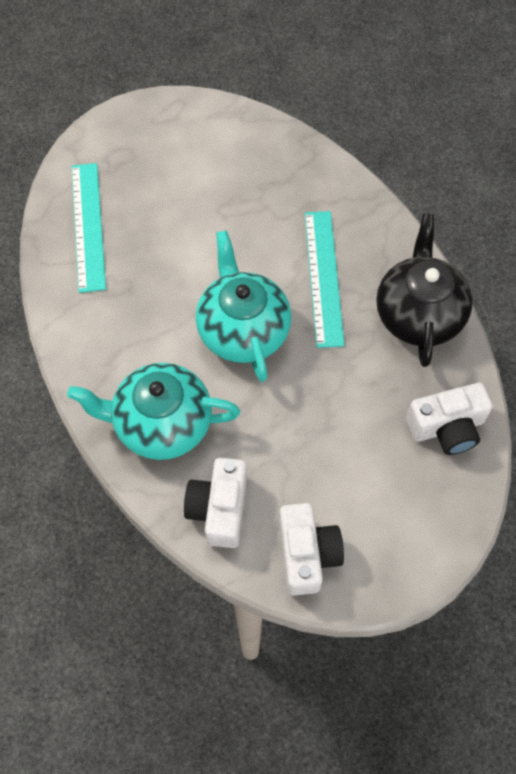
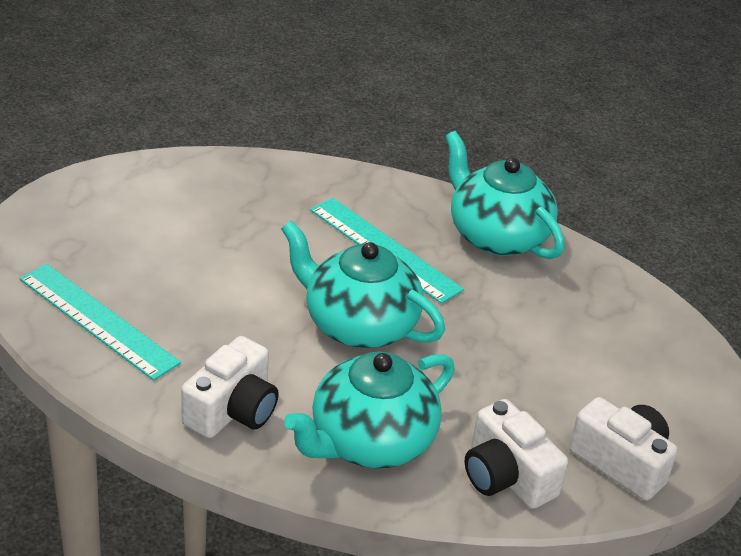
camera: 45 degrees left, 25 degrees down
black teapot [376,214,473,367] -> turquoise teapot [445,131,565,259]
white camera [406,383,493,455] -> white camera moved to [181,336,279,438]

